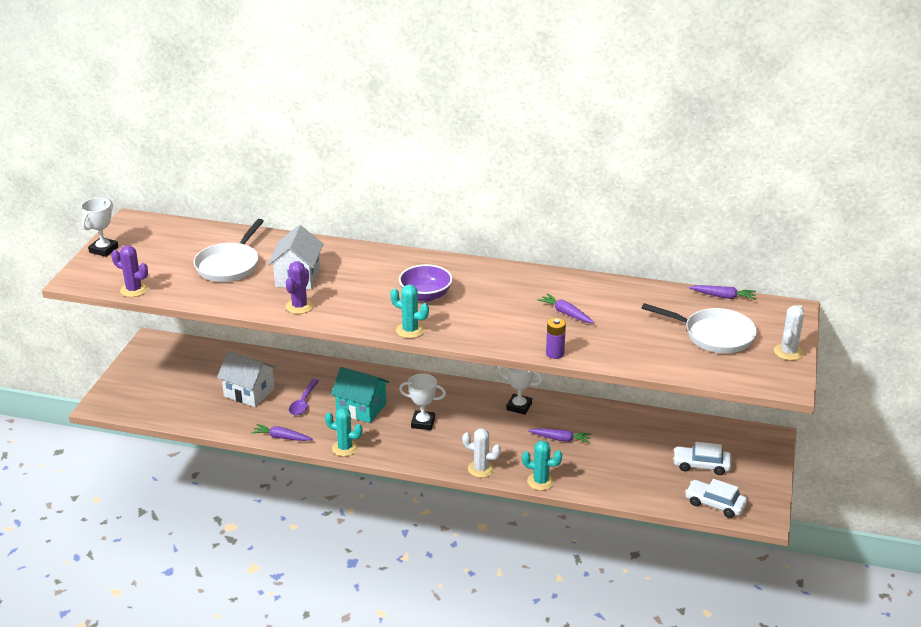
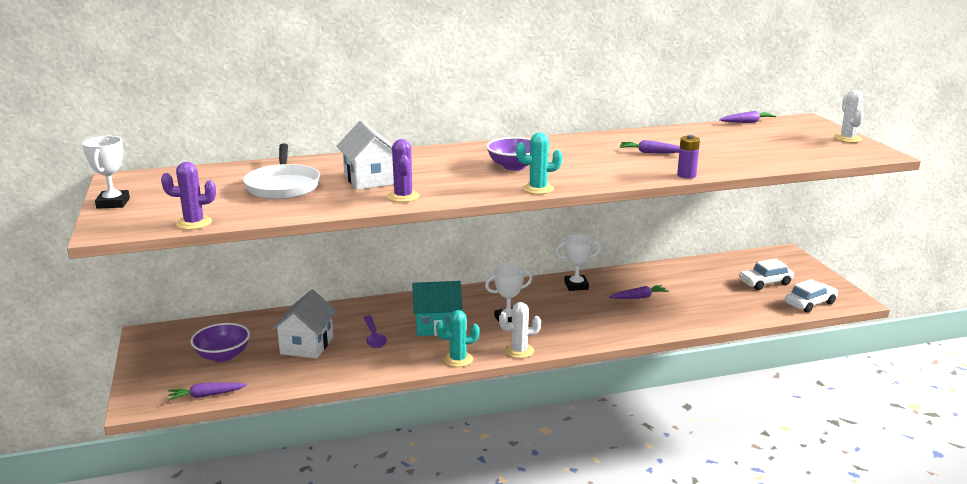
camera: 30 degrees left, 10 degrees down
white house [217,351,277,407] -> white house turned 75 degrees counterclockwise [272,290,337,359]
purple carrot [251,424,313,441] -> purple carrot moved to [168,383,247,401]
white cactus [462,428,501,478] -> white cactus moved to [499,302,541,358]
turquoise cactus [522,440,562,490] -> none
white pan [642,303,757,353] -> none
white car [685,479,747,518] -> white car turned 150 degrees clockwise [785,279,838,313]
none -> purple bowl [190,323,250,362]

